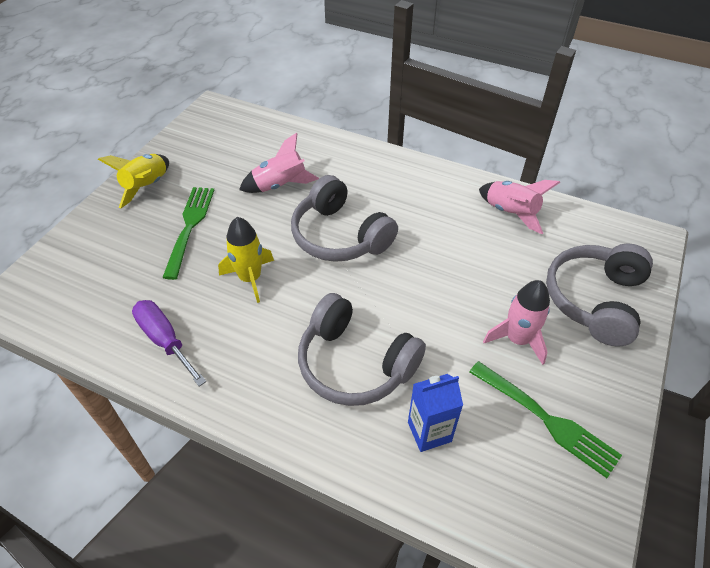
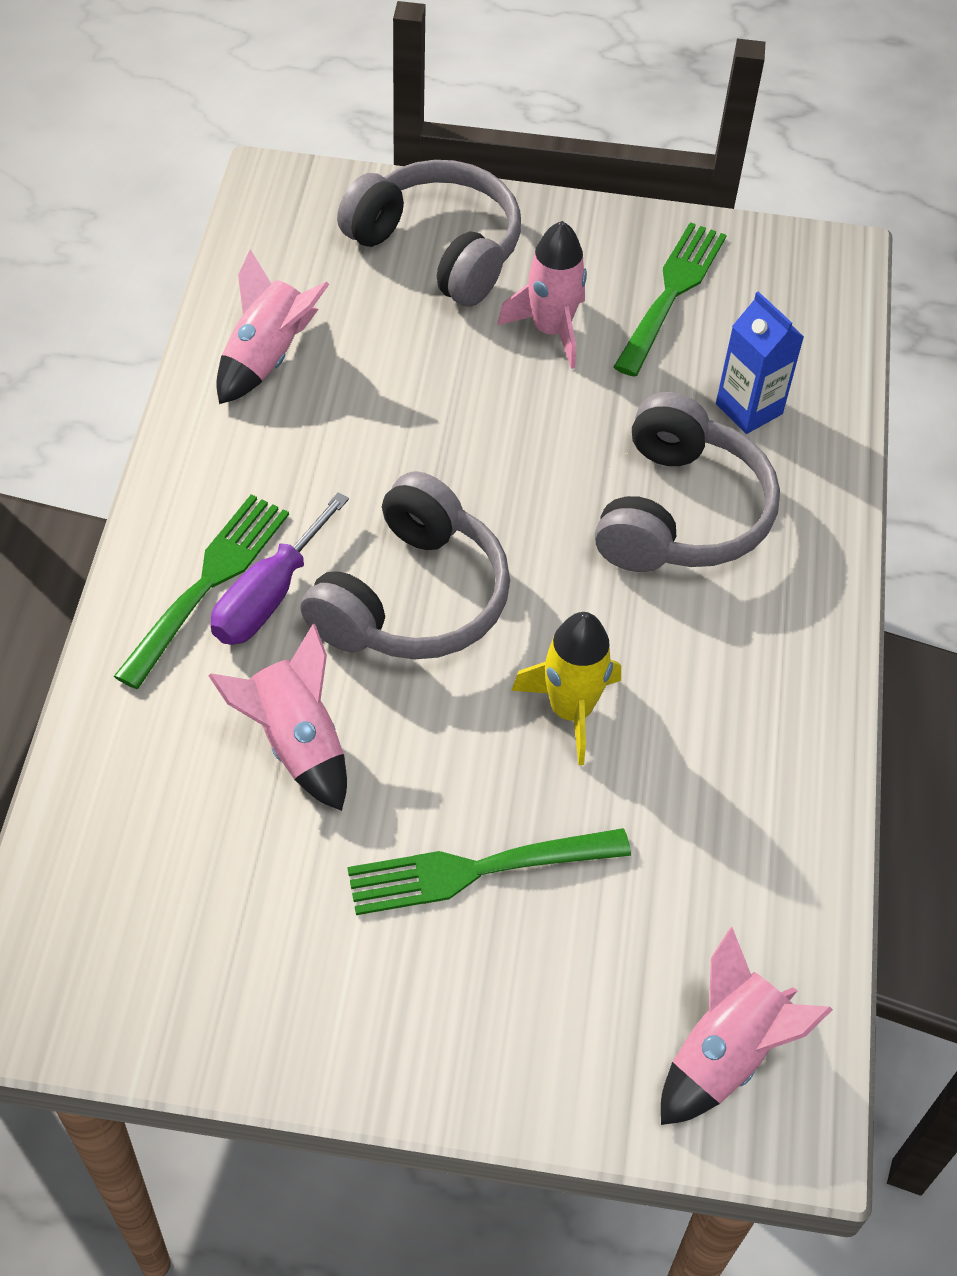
camera: 110 degrees left, 5 degrees up
yellow rocket [98,154,169,209] -> none
purple screwdriver [132,300,206,386] -> purple screwdriver moved to [211,492,349,645]
grey headphones [546,244,653,346] -> grey headphones turned 150 degrees counterclockwise [337,160,521,306]
none -> green fork [114,494,289,689]
none -> pink rocket [661,927,833,1125]

